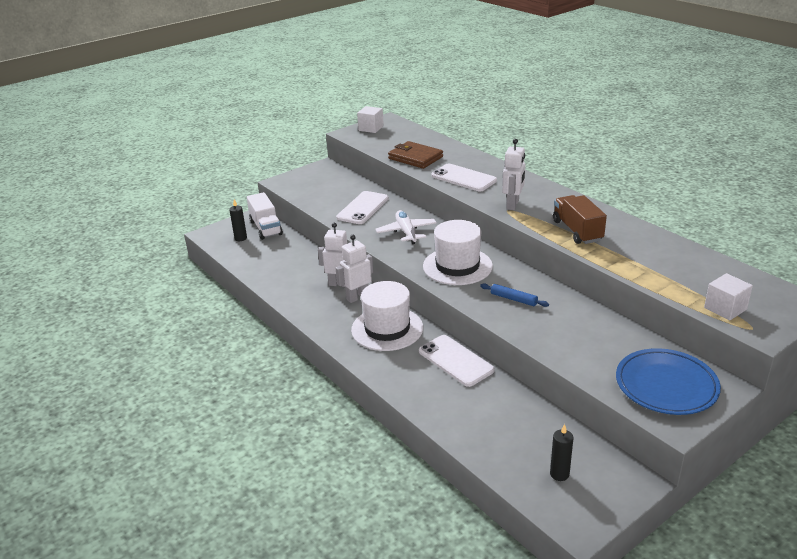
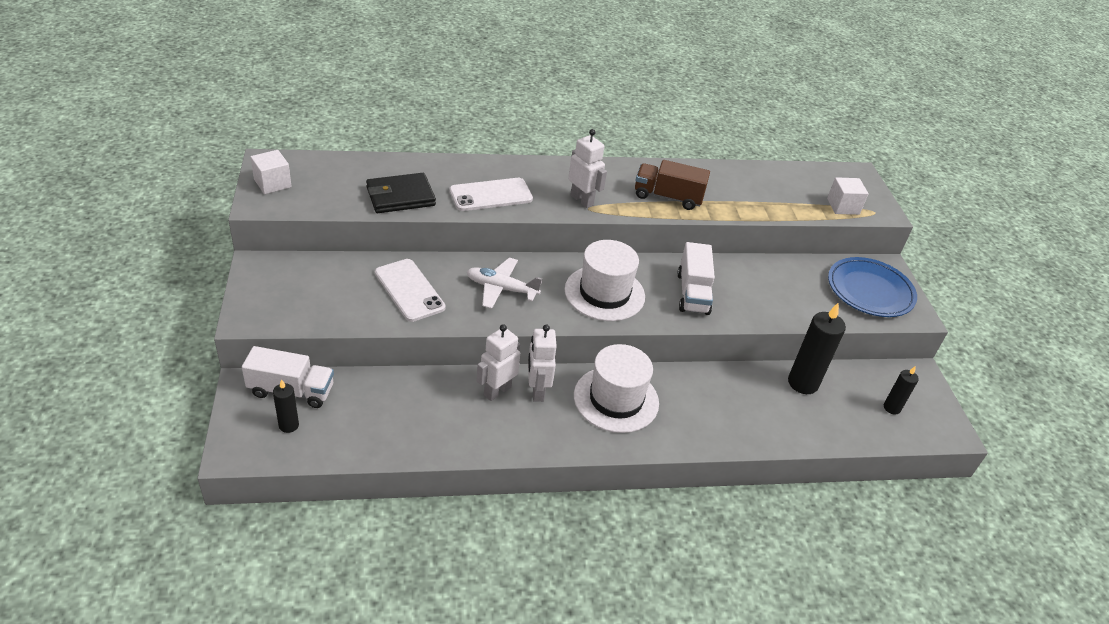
camera: 65 degrees left, 10 degrees up
brown wallet [388,141,443,169] -> black wallet [366,173,436,213]
white phone [419,335,495,387] -> none
blue rolling pin [480,284,549,307] -> white truck [677,242,715,315]
none -> black candle [788,302,846,394]

